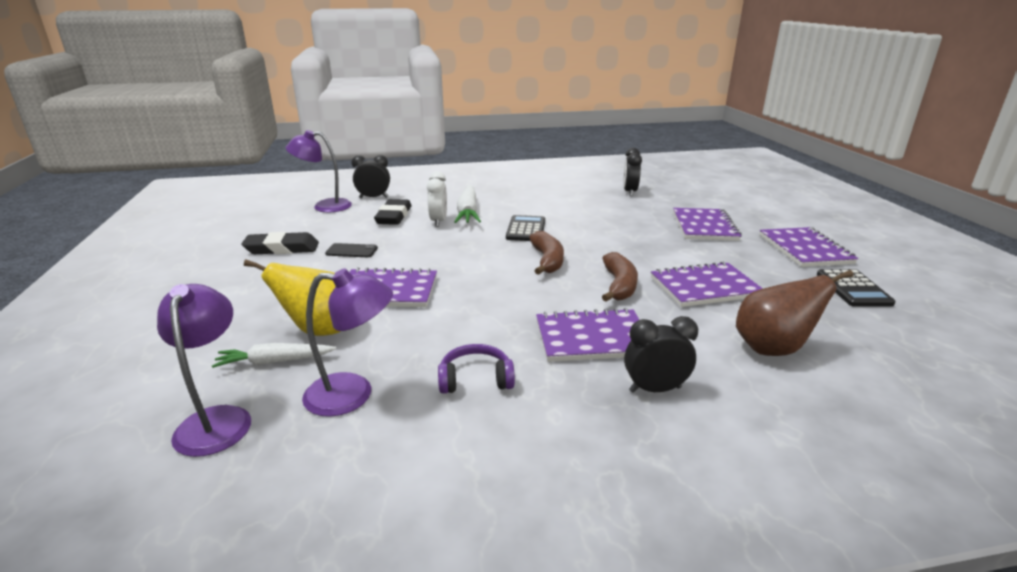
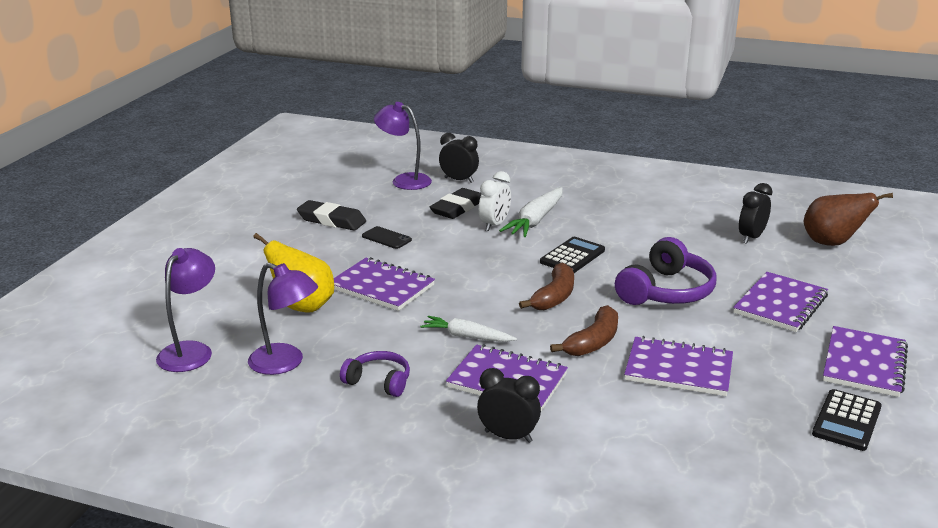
camera: 30 degrees right, 0 degrees up
white carrot [212,343,336,368] -> white carrot moved to [420,316,517,342]
brown pear [736,270,853,356] -> brown pear moved to [803,193,893,246]
none -> purple headphones [615,237,716,305]

